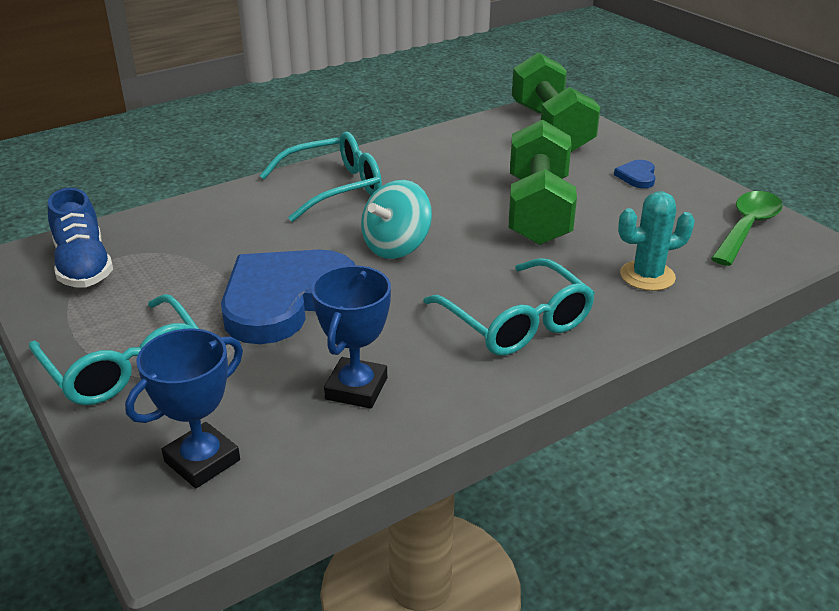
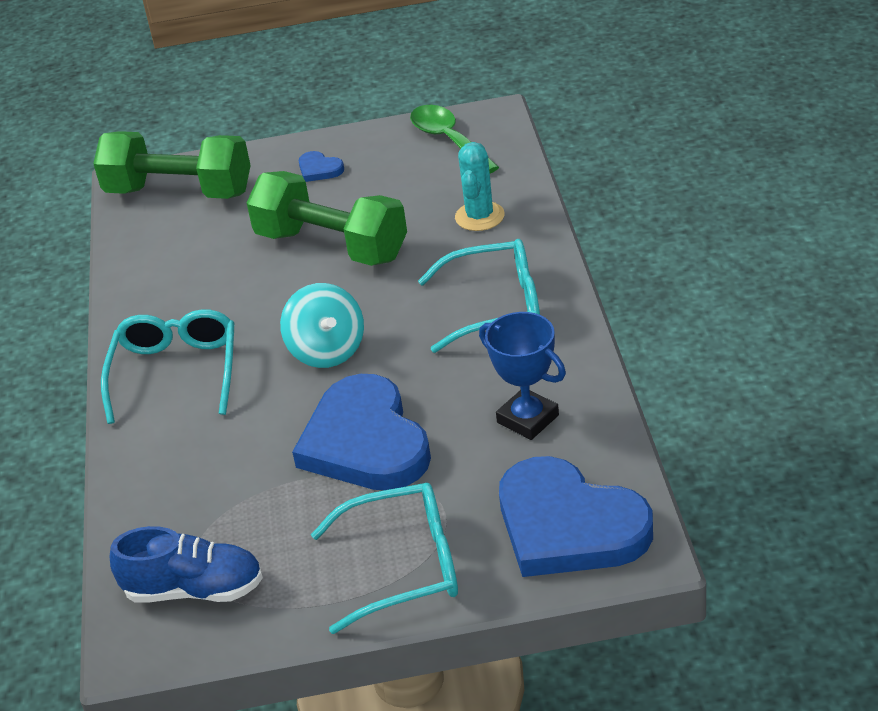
camera: 60 degrees left, 5 degrees up
blue trophy [125,329,243,488] -> blue heart [499,456,653,577]

